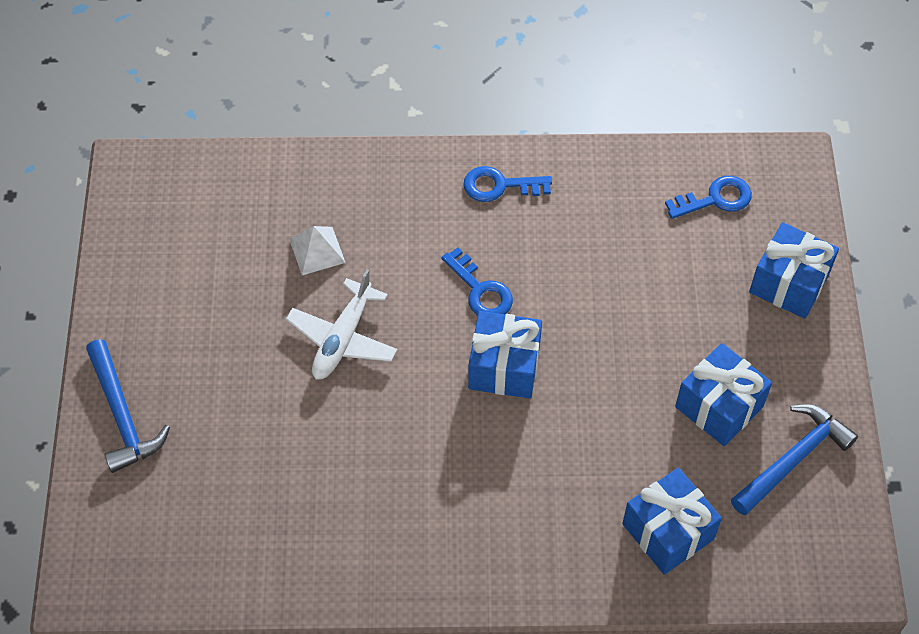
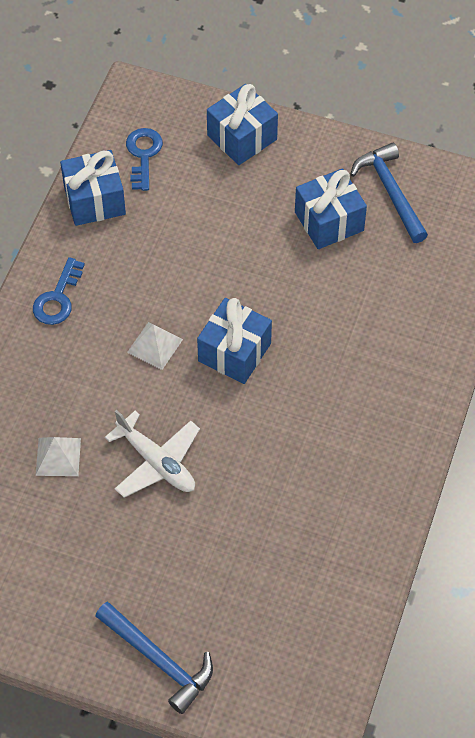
camera: 70 degrees left, 0 degrees up
blue hammer [86,339,170,473] -> blue hammer turned 45 degrees clockwise [96,602,213,714]
blue key [441,247,513,316] -> white pyramid [127,322,183,370]
blue gift [622,468,722,575] -> blue gift moved to [60,150,126,226]

